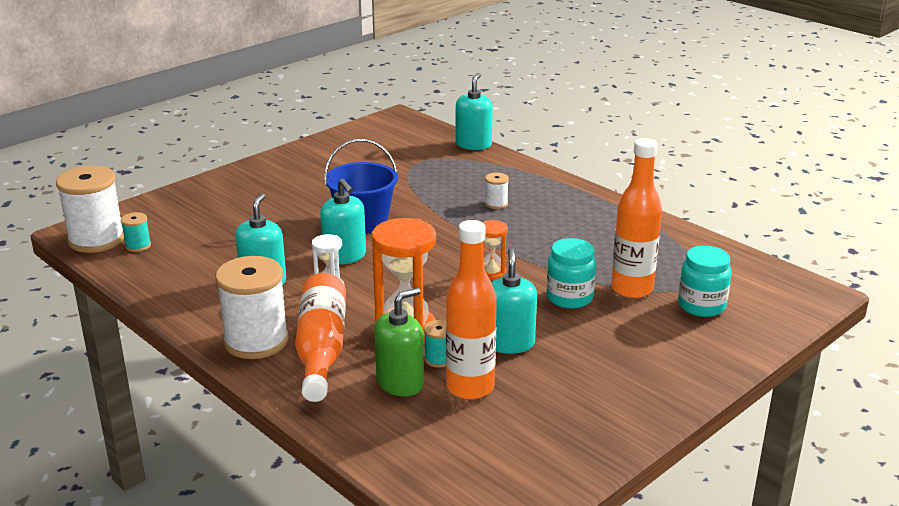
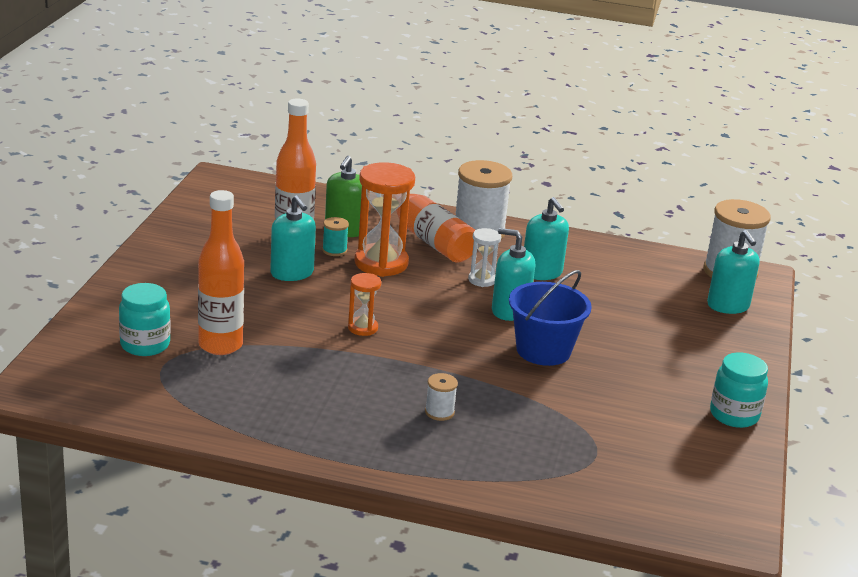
camera: 145 degrees right, 0 degrees up
turquoise spool [121,212,151,252] -> none
turquoise soap dispenser [456,73,493,150] -> turquoise soap dispenser moved to [707,230,760,314]
turquoise jar [546,238,596,309] -> turquoise jar moved to [710,352,768,428]

